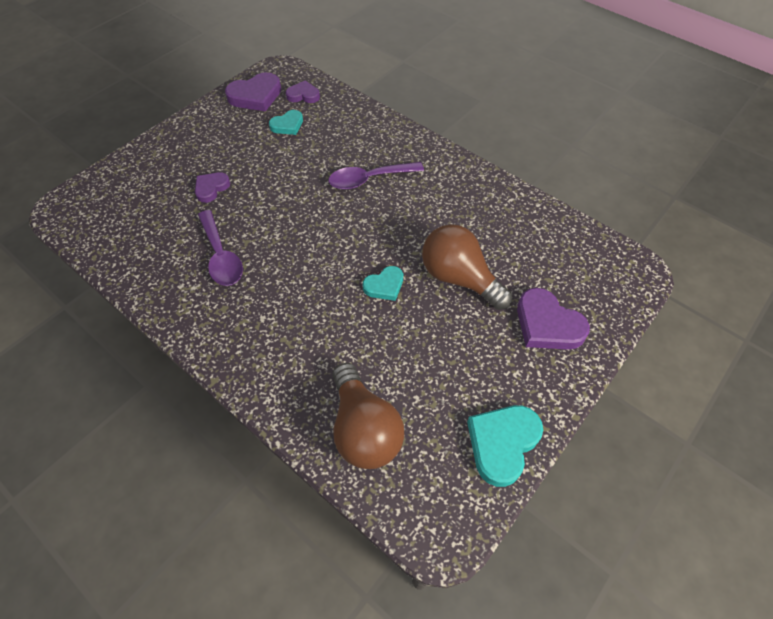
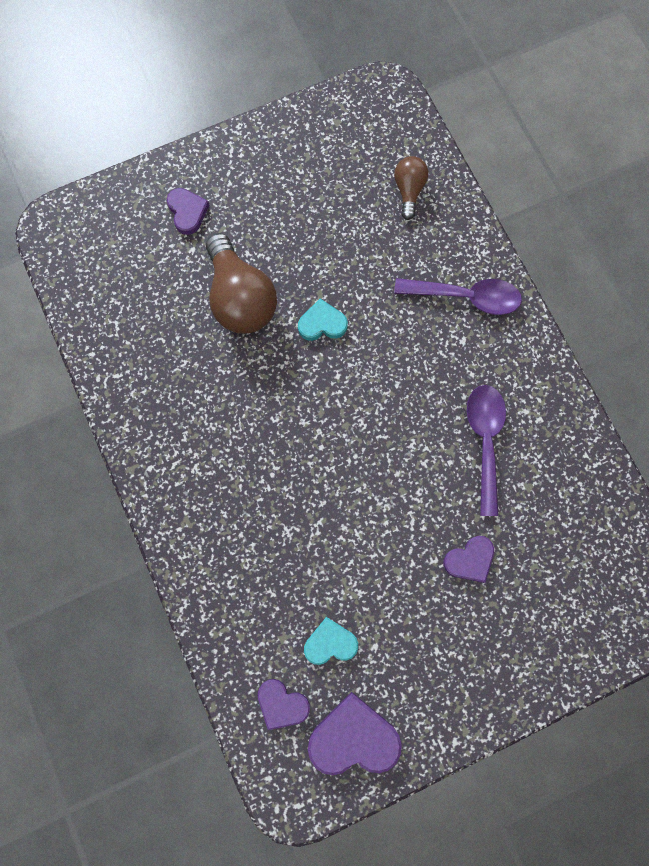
camera: 155 degrees left, 20 degrees up
purple spoon [328,162,424,190] -> purple spoon moved to [394,278,522,315]
brown light bulb [332,363,404,469] -> brown light bulb [394,156,428,220], size x0.54
turquoise heart [467,405,543,487] -> none
purple heart [517,288,590,350] -> purple heart [167,188,209,235], size x0.61

